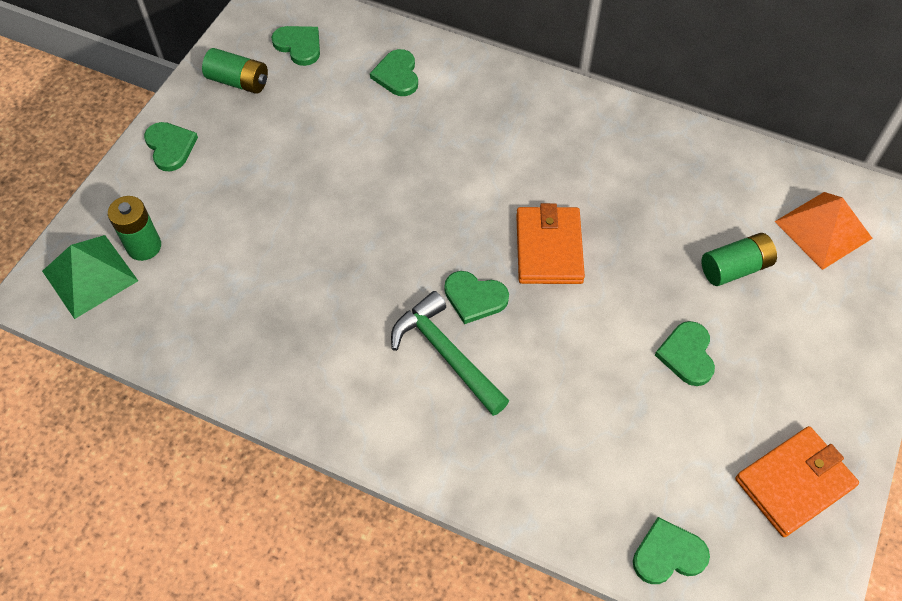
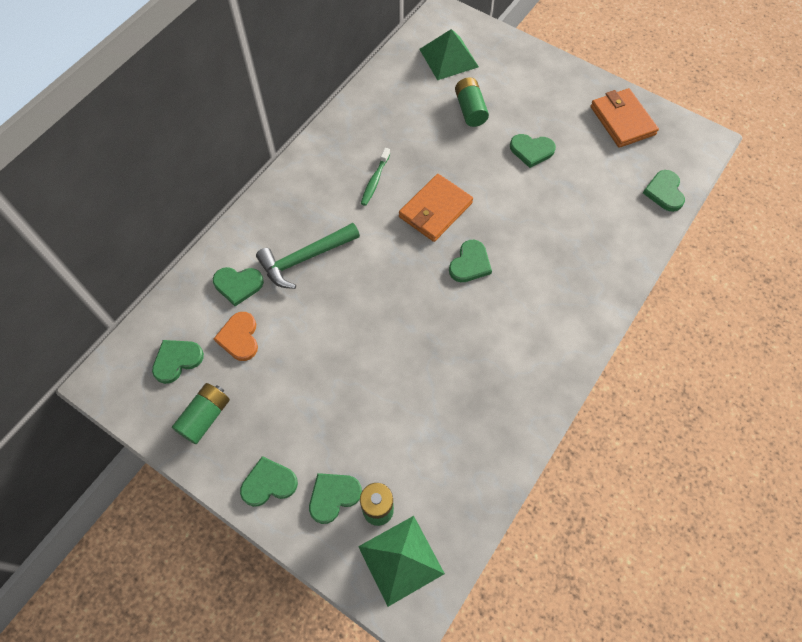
camera: 80 degrees left, 5 degrees up
green hammer [391,291,509,416] -> green hammer moved to [256,223,360,289]
orange wallet [516,203,585,284] -> orange wallet turned 60 degrees counterclockwise [399,174,473,242]
orange pyramid [774,192,873,270] -> green pyramid [419,29,479,80]
none -> orange heart [214,312,258,361]
none -> green heart [309,473,362,524]
none -> green toothbrush [361,148,390,206]

